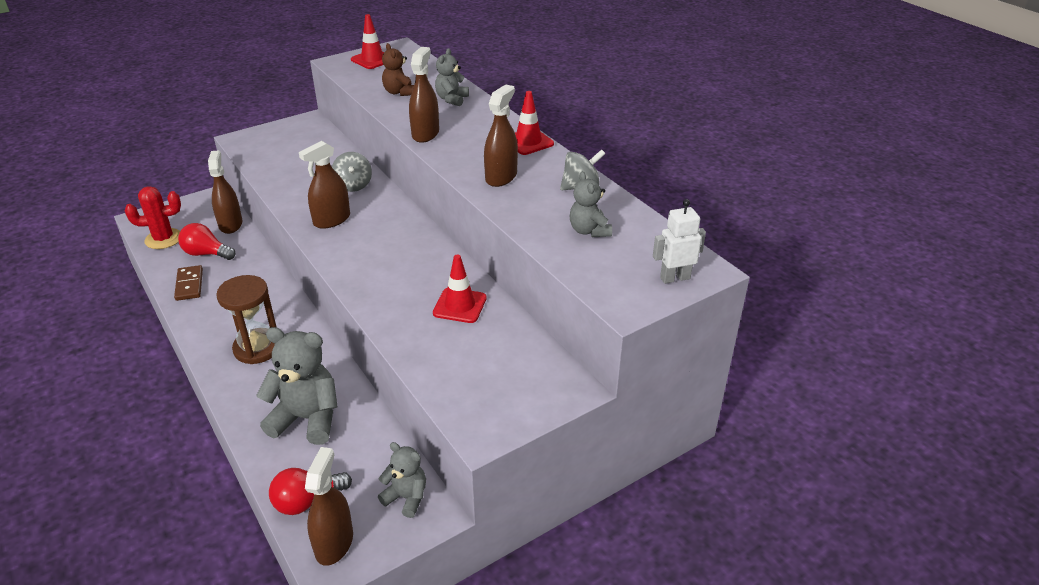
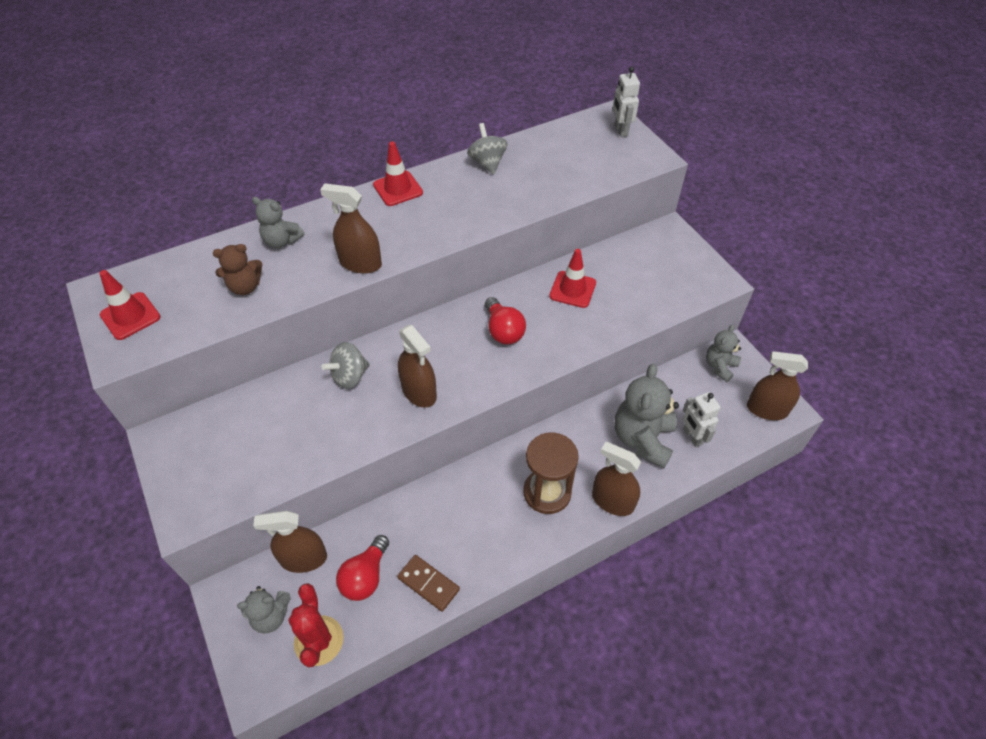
camera: 85 degrees left, 15 degrees up
brown domino [174,265,203,301] -> brown domino turned 45 degrees clockwise [397,555,460,612]
red light bulb [269,468,352,515] -> red light bulb moved to [485,297,526,344]
grey spinning top [332,152,372,192] -> grey spinning top turned 150 degrees clockwise [321,342,370,389]
brown spray bottle [484,84,518,187] -> brown spray bottle moved to [592,442,641,516]
grey teddy bear [570,172,612,237] -> grey teddy bear moved to [237,586,291,633]
none -> white robot [683,392,721,448]

